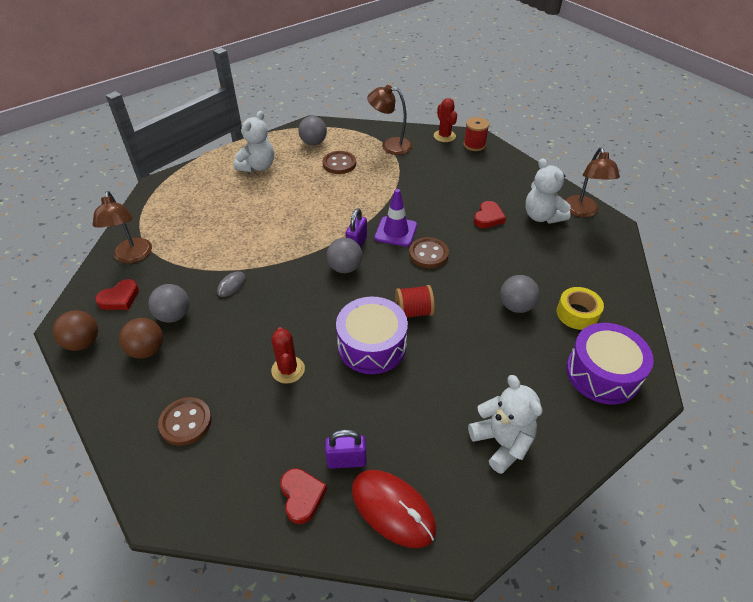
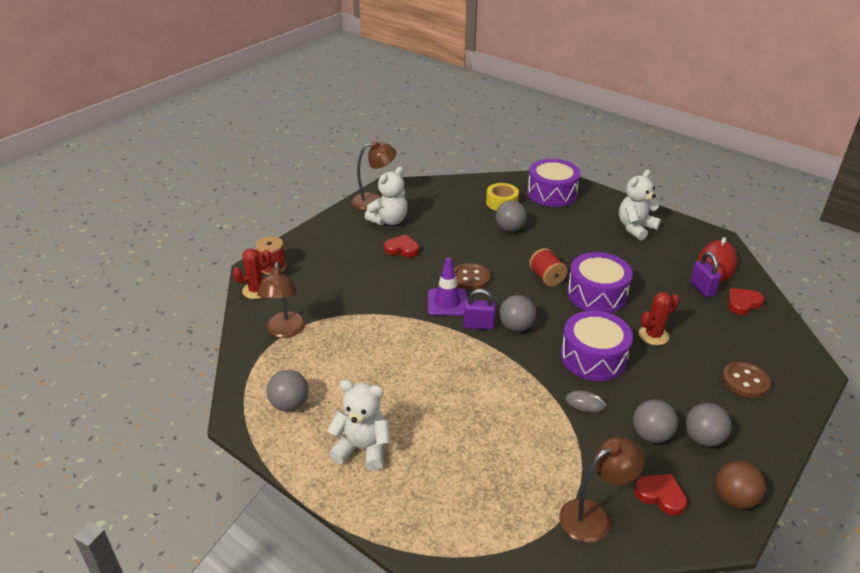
camera: 105 degrees left, 10 degrees down
brown ball [119,318,163,359] -> grey ball [686,403,731,447]
brown button [323,151,356,174] -> none
none -> purple drum [561,311,633,381]

